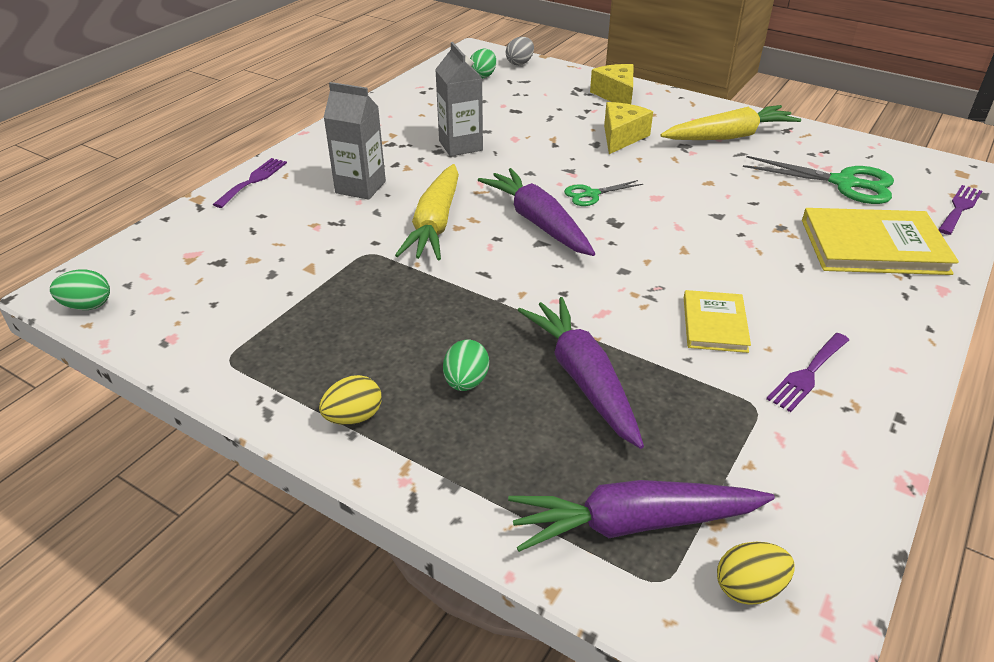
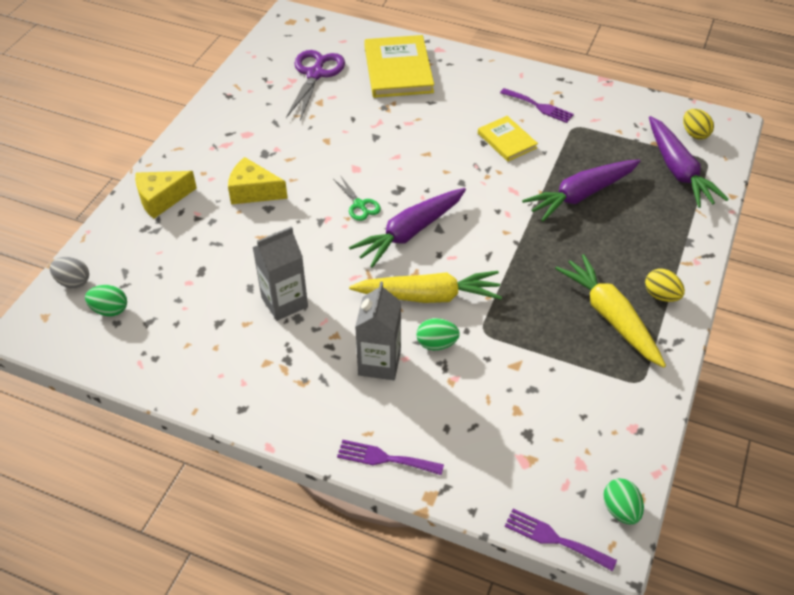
camera: 100 degrees left, 10 degrees up
green egg [443,340,489,391] -> green egg moved to [416,318,460,350]
yellow carrot [660,105,801,140] -> yellow carrot moved to [555,254,666,368]
yellow book [684,290,751,353] -> yellow book turned 60 degrees clockwise [478,116,538,162]
green scissors [743,156,894,204] -> purple scissors [286,50,345,121]
purple fork [938,185,982,235] -> purple fork moved to [505,509,617,571]

